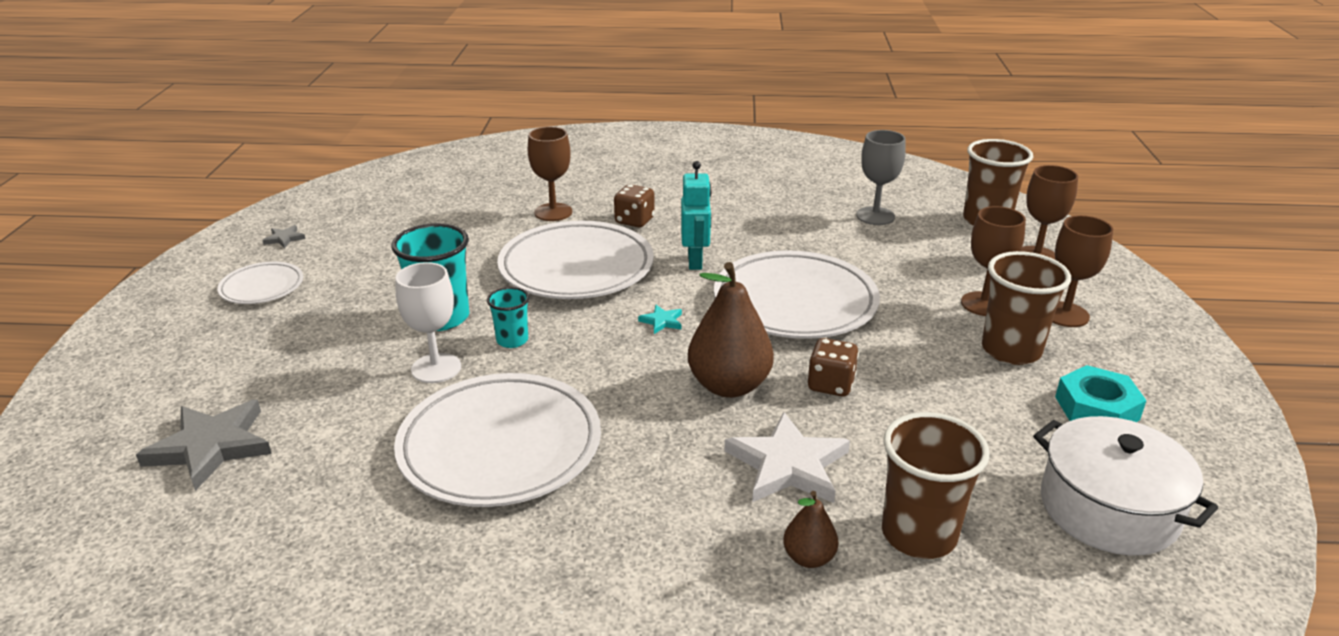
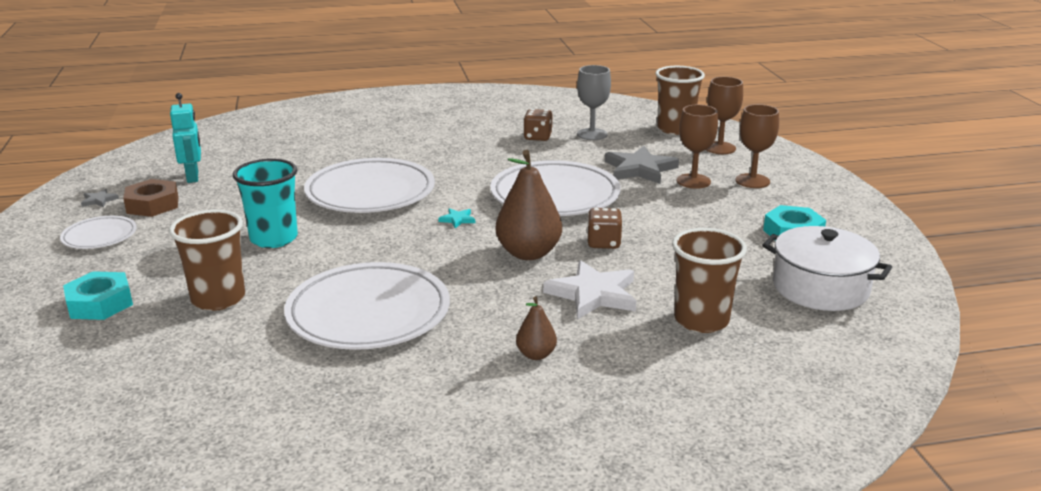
camera: 15 degrees left, 5 degrees down
grey star [136,400,272,491] -> grey star moved to [605,146,679,184]
white goblet [395,262,461,383] -> none
turquoise cup [487,287,529,348] -> none
brown goblet [528,127,572,221] -> none
brown dice [614,184,655,228] -> brown dice moved to [523,109,553,141]
turquoise robot [681,161,711,270] -> turquoise robot moved to [170,93,201,183]
brown pear [783,491,838,568] -> brown pear moved to [516,296,557,360]
brown cup [982,251,1071,365] -> brown cup moved to [169,210,245,311]
none -> turquoise nut [63,271,133,320]
none -> brown nut [123,179,178,217]

